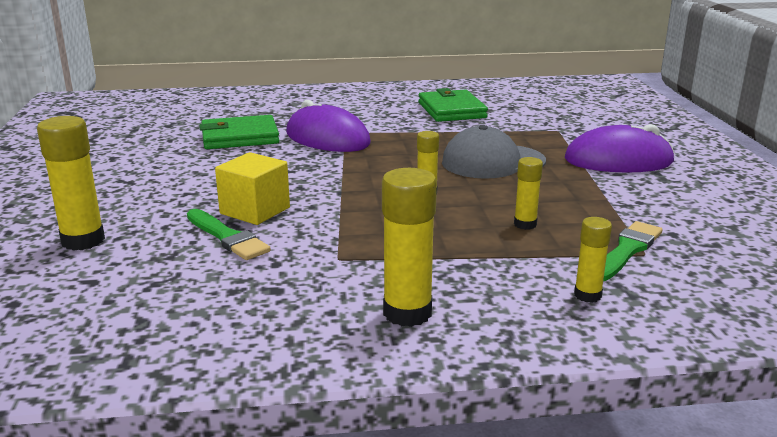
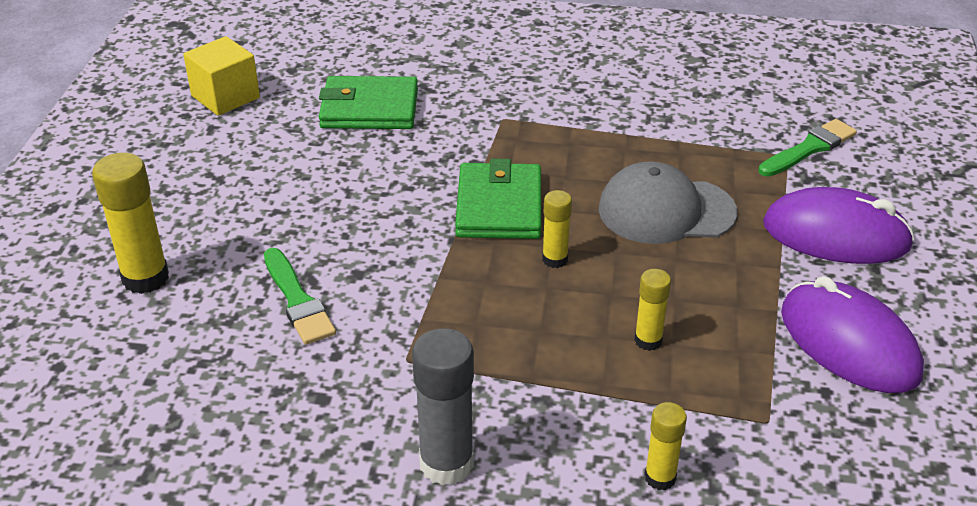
camera: 15 degrees right, 15 degrees up
yellow cube [215,152,290,225] -> yellow cube moved to [183,36,260,116]
purple mouse [286,100,371,152] -> purple mouse moved to [781,276,924,393]
yellow glue stick [382,168,437,327] -> grey glue stick [412,328,474,486]
green wallet [418,88,488,122] -> green wallet moved to [455,158,542,239]
green brush [603,221,663,281] -> green brush moved to [758,119,857,177]

